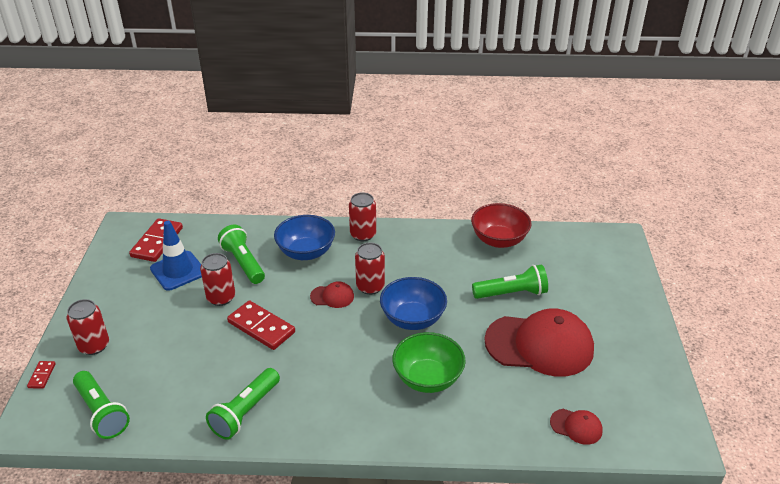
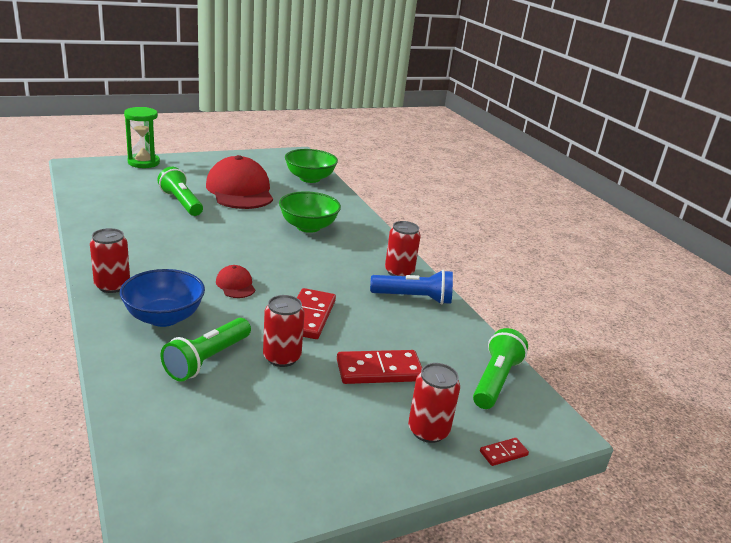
camera: 120 degrees left, 10 degrees down
red domino [129,218,183,262] -> red domino moved to [337,350,422,384]
blue traffic cone [150,221,202,291] -> none
green flashlight [206,368,280,440] -> blue flashlight [370,270,453,305]
red can [355,242,385,295] -> red can moved to [385,221,421,276]
blue bowl [380,277,447,330] -> none
red bowl [471,203,531,248] -> none
red cap [550,409,603,445] -> green bowl [285,149,338,183]
none -> green hourglass [124,107,160,168]

